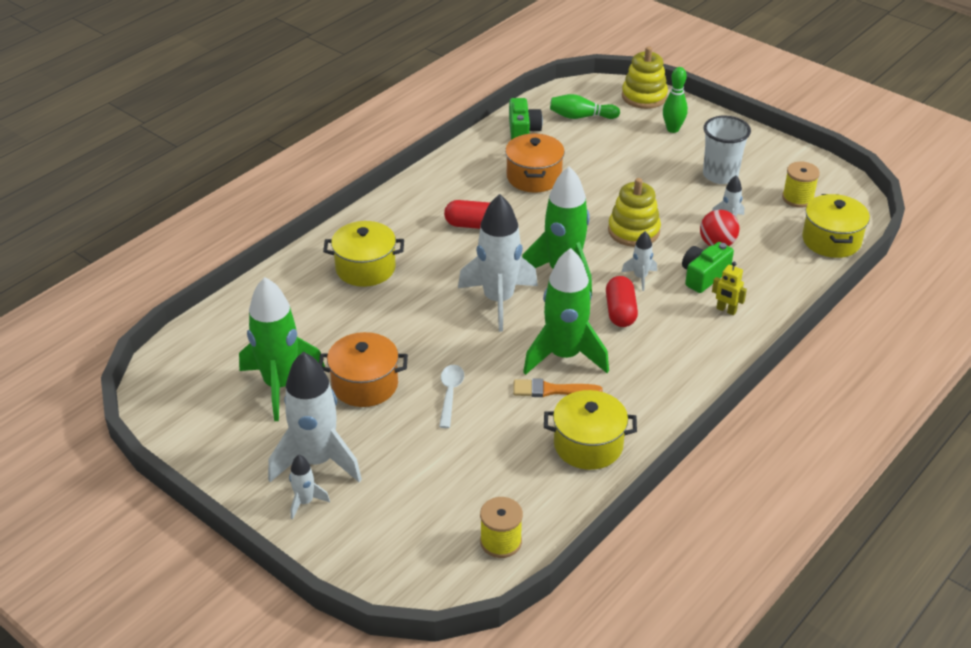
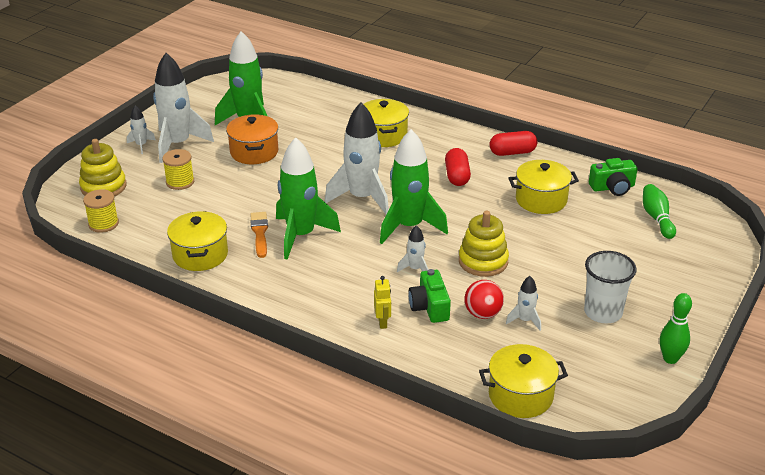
camera: 80 degrees right, 5 degrees down
white spoon [439,365,464,428] -> none
orange pot [505,134,565,193] -> yellow pot [508,160,579,214]
red capsule [606,276,638,327] -> red capsule moved to [489,131,538,156]
yellow stacking toy [622,46,668,109] -> yellow stacking toy moved to [79,139,127,197]
green bowling pin [663,67,688,133] -> green bowling pin moved to [660,293,692,364]
green camera [682,242,734,293] -> green camera turned 135 degrees counterclockwise [408,269,451,323]
yellow robot [712,262,747,315] -> yellow robot turned 150 degrees clockwise [374,276,391,329]
yellow spool [782,162,820,208] -> yellow spool moved to [162,149,194,190]

